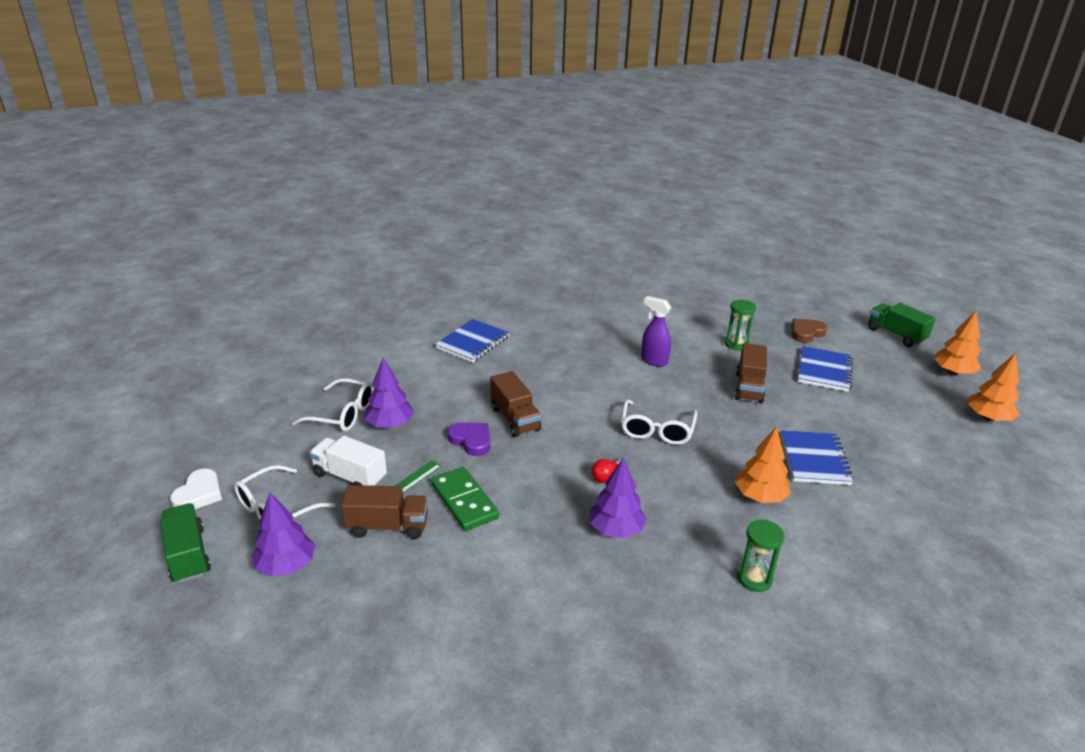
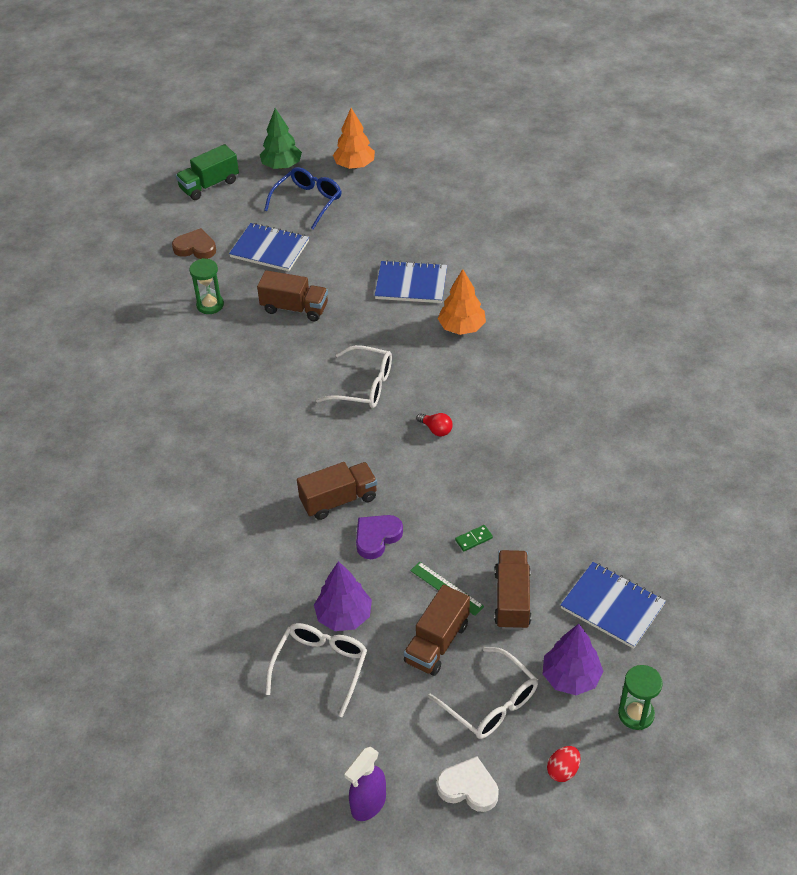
camera: 85 degrees left, 15 degrees up
green truck [160,503,211,583] -> red egg [547,746,581,782]
white truck [309,436,387,486] -> brown truck [404,585,470,676]
green domino [431,467,499,531] -> green domino [455,525,493,551], size x0.44
blue notebook [435,319,509,363] -> blue notebook moved to [560,562,666,649]
purple tree [590,458,647,538] -> none
purple spray bottle [641,296,671,367] -> purple spray bottle moved to [344,747,386,821]
green hourglass [737,520,785,592] -> green hourglass moved to [618,665,662,730]
brown heart [792,318,827,343] -> brown heart turned 135 degrees clockwise [172,228,216,259]
orange tree [934,311,981,375] -> green tree [260,108,302,169]
none -> blue glasses [264,167,341,230]

